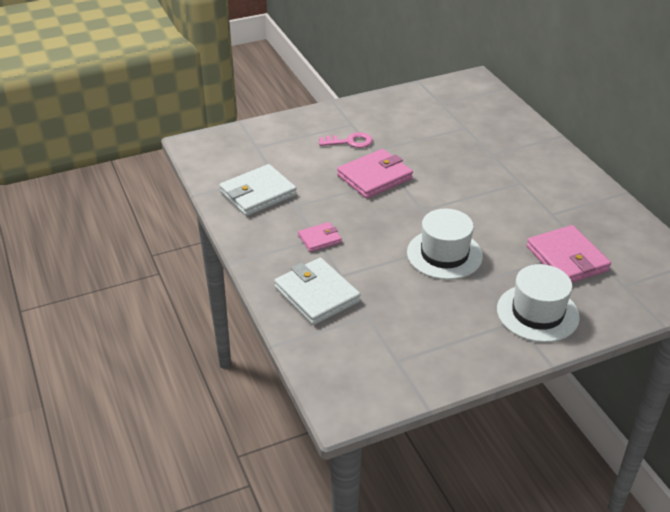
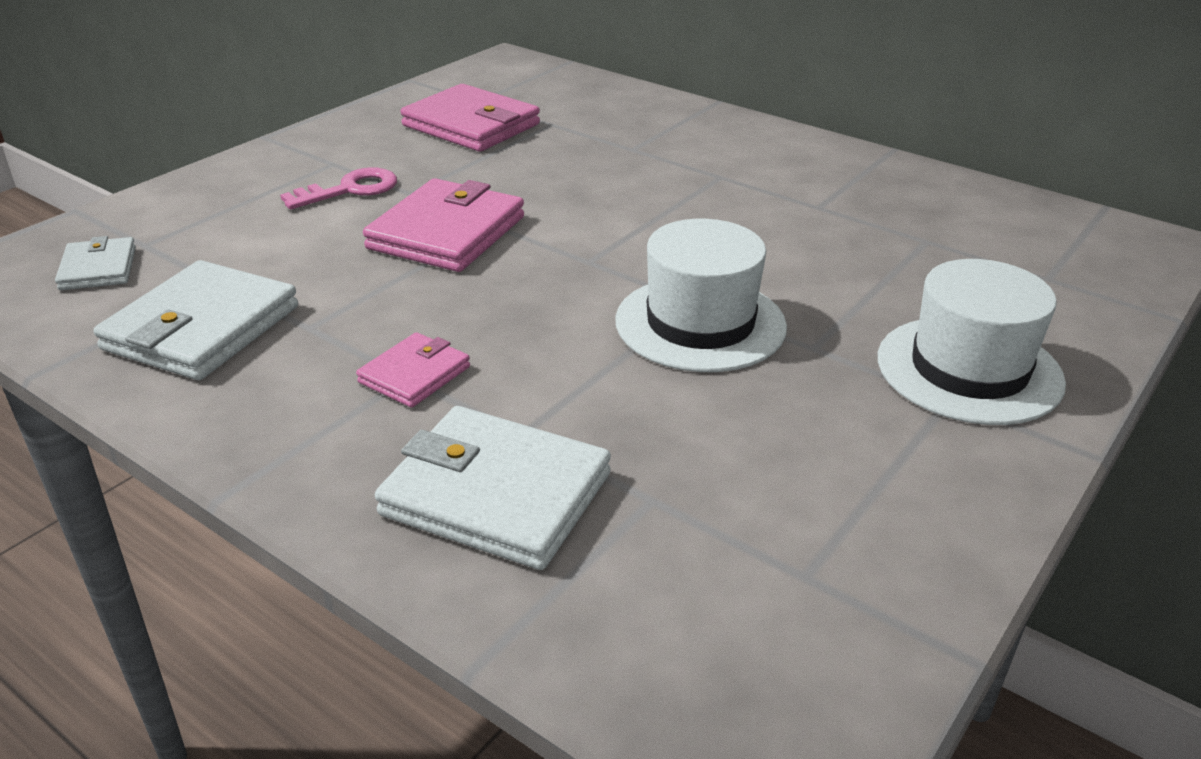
camera: 30 degrees left, 5 degrees down
pink wallet [527,225,611,283] -> pink wallet moved to [400,84,540,152]
none -> white wallet [55,236,136,290]

